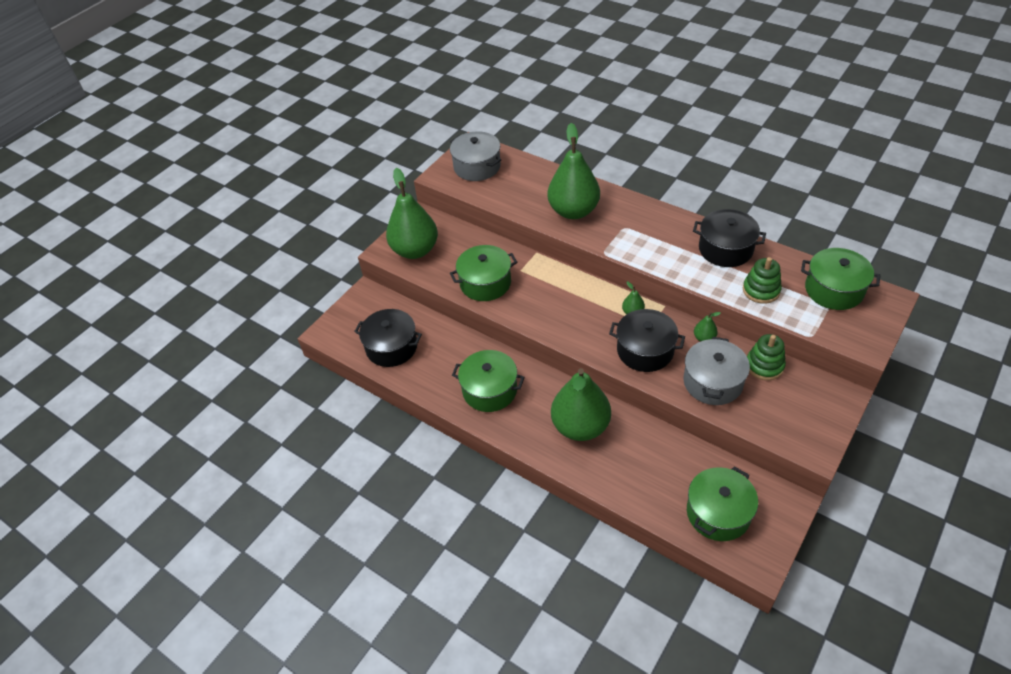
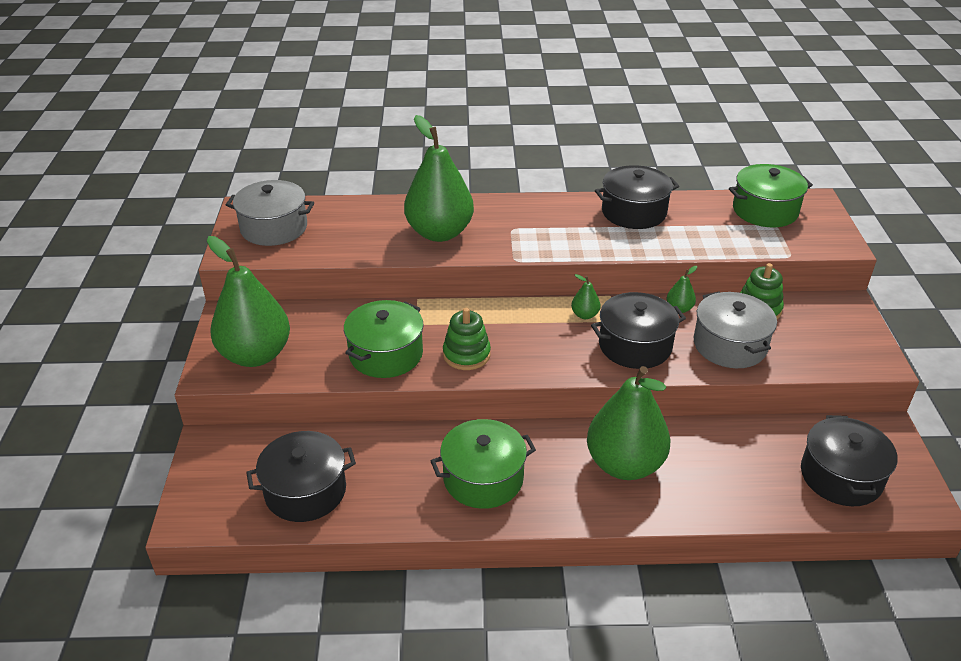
camera: 40 degrees left, 10 degrees down
green pot [687,466,758,541] -> black pot [801,415,897,506]
green stacking toy [743,257,782,304] -> green stacking toy moved to [443,308,491,370]

